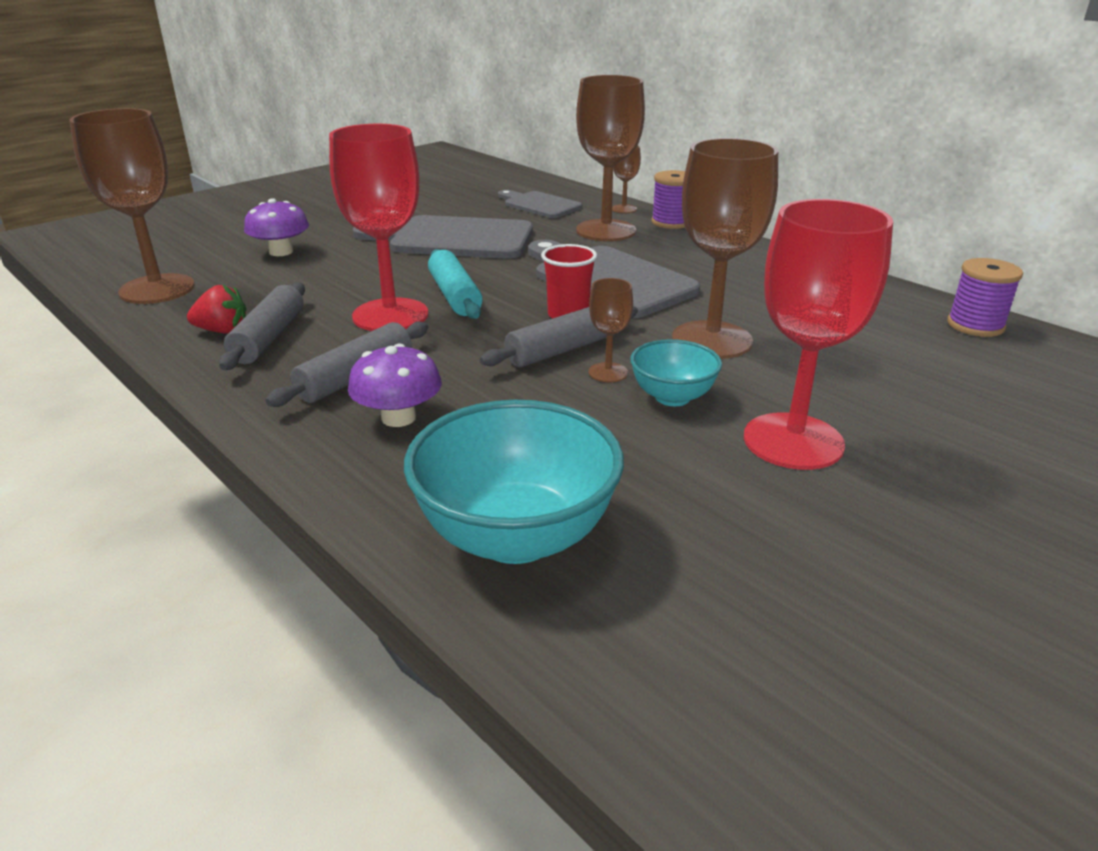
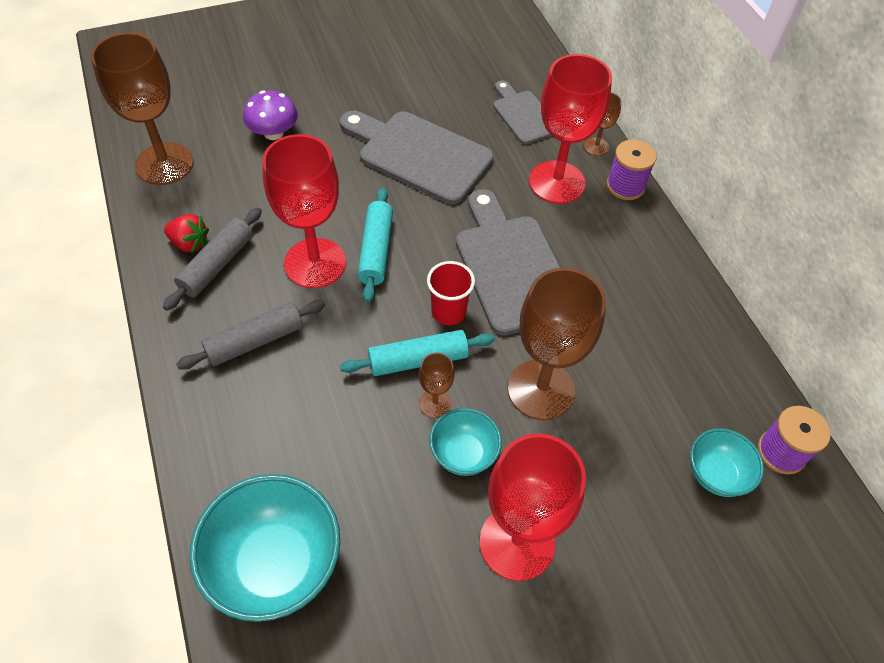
camera: 20 degrees right, 25 degrees up
purple mushroom [348,343,442,427] -> none
grey rolling pin [480,306,638,367] -> turquoise rolling pin [340,330,495,376]
brown goblet [576,75,645,241] -> red goblet [529,54,612,204]
none -> turquoise bowl [690,428,764,497]

